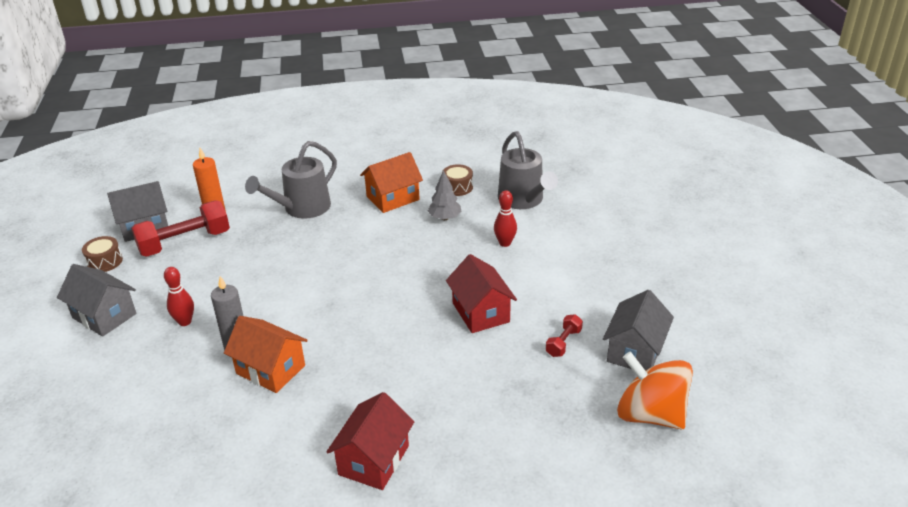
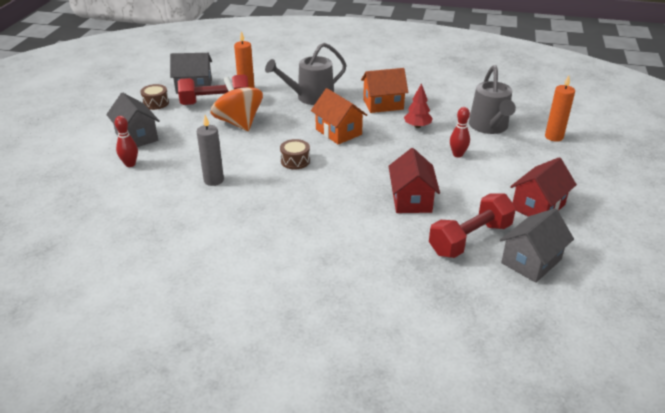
camera: 20 degrees right, 0 degrees up
red bowling pin [164,267,194,326] -> red bowling pin moved to [115,116,138,167]
orange house [224,316,308,393] -> orange house moved to [311,88,367,144]
red house [326,392,414,490] -> red house moved to [510,157,577,217]
grey tree [428,170,461,220] -> red tree [404,83,433,128]
brown drum [442,164,473,196] -> brown drum moved to [280,139,310,169]
red dumbbell [546,314,583,357] -> red dumbbell [429,193,516,258], size x2.07
orange spinning top [617,352,693,429] -> orange spinning top moved to [210,77,263,131]
none -> orange candle [545,75,575,142]

